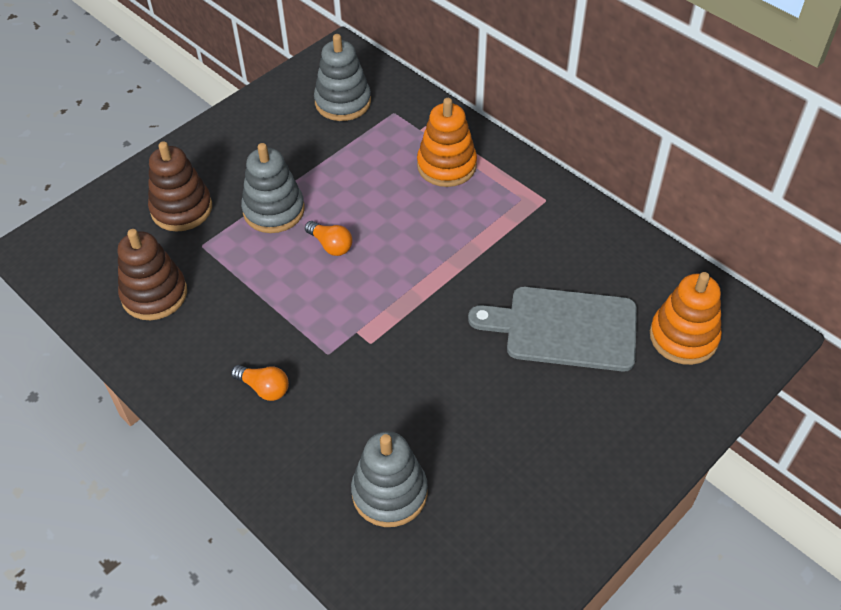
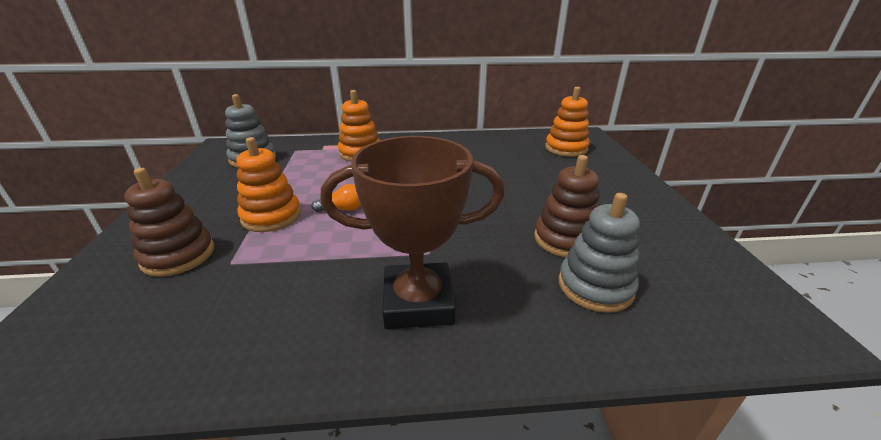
camera: 50 degrees left, 20 degrees down
brown stacking toy [118,229,187,320] -> brown stacking toy moved to [534,155,600,257]
orange light bulb [231,365,289,401] -> brown trophy [320,136,505,329]
grey stacking toy [241,143,305,233] -> orange stacking toy [236,137,301,232]
grey cutting board [468,287,637,371] -> none

